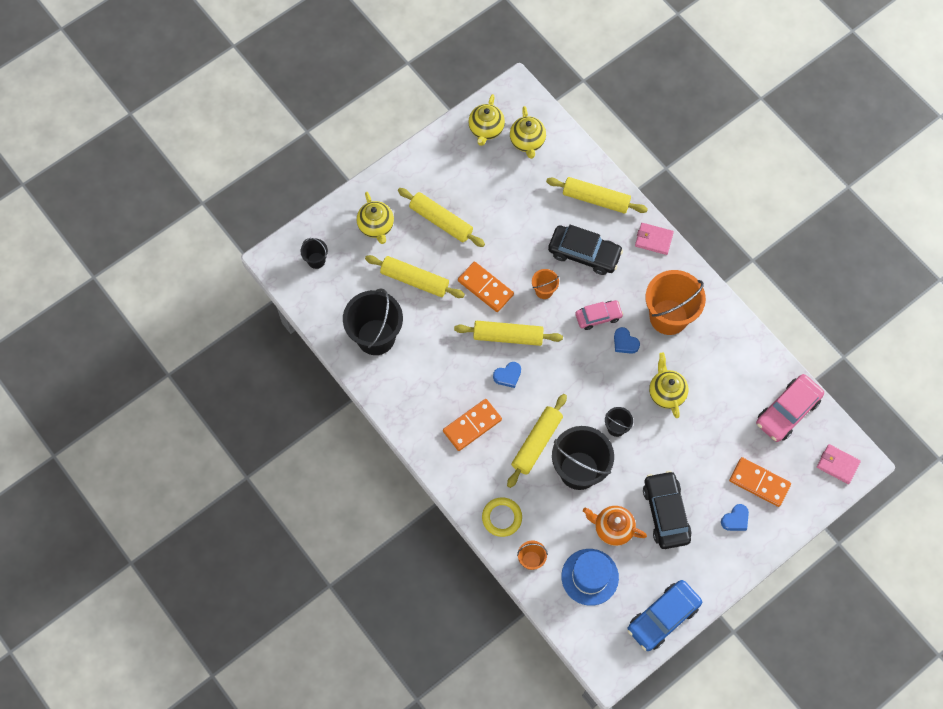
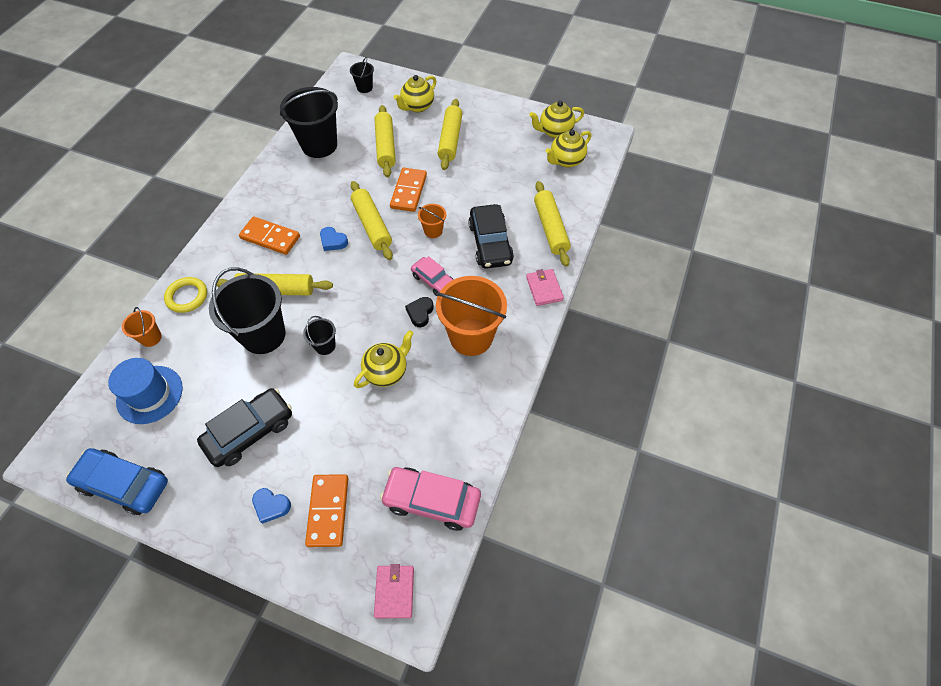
camera: 60 degrees right, 10 degrees down
orange teapot [583,506,647,546] -> none
blue heart [614,327,640,354] -> black heart [405,297,434,327]

